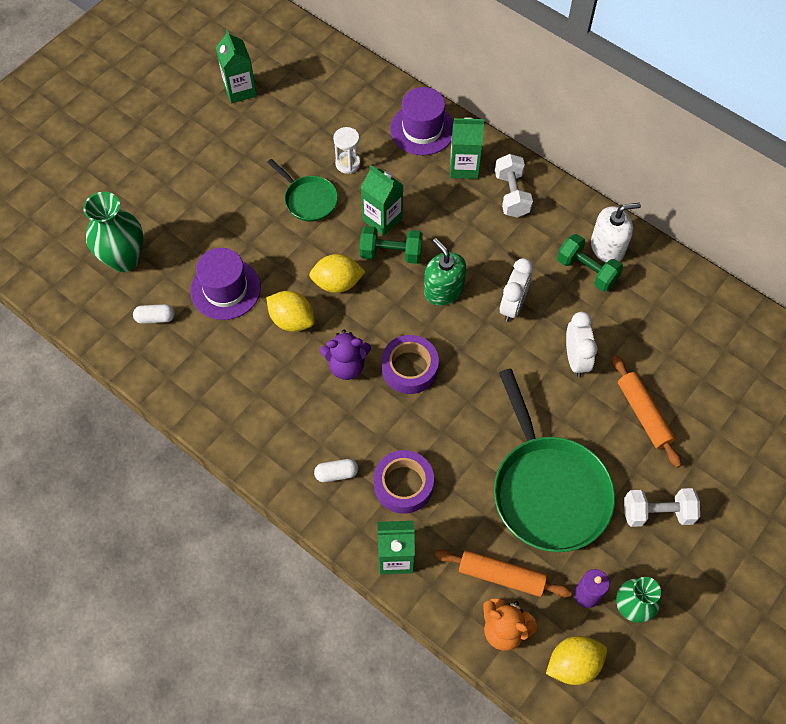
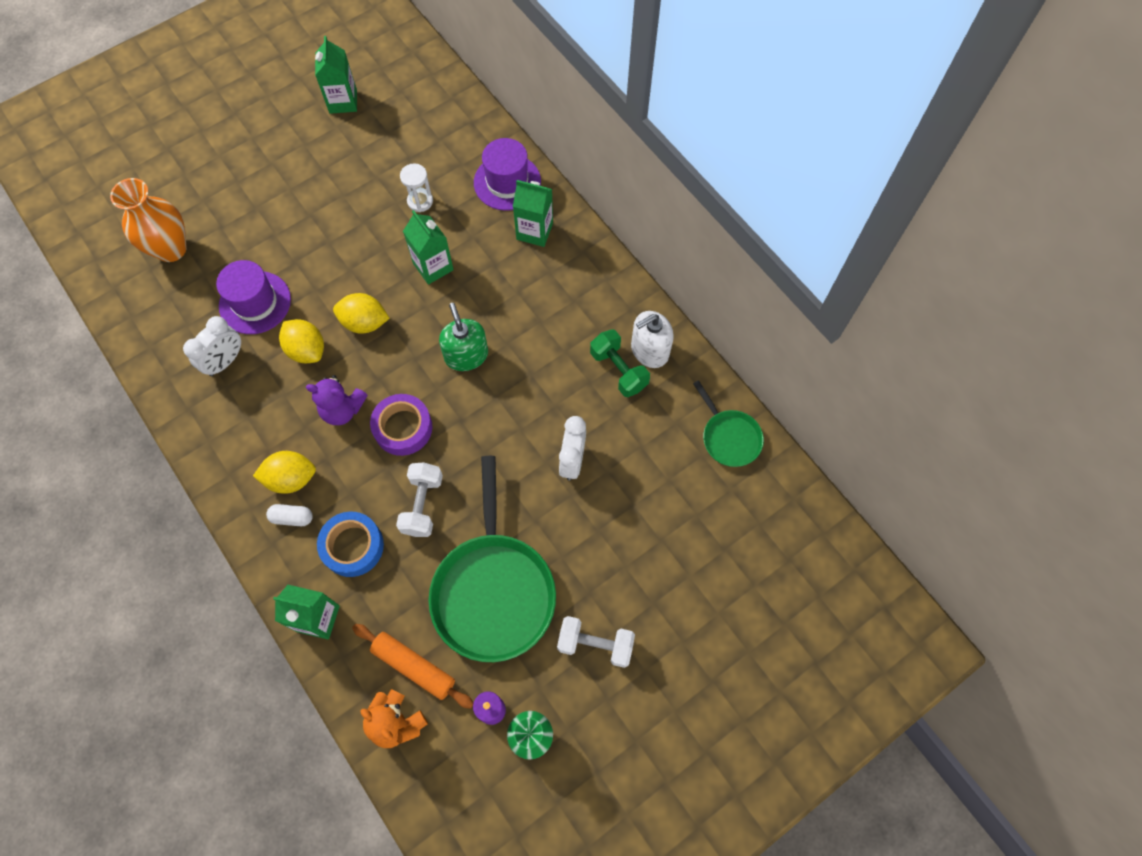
camera: 15 degrees right, 5 degrees up
green vase [83,192,144,272] -> orange vase [110,178,187,262]
white capsule [133,304,175,324] -> none
green pan [267,159,338,222] -> green pan moved to [693,380,764,467]
green dumbbell [360,226,423,264] -> none
purple tape [374,450,434,514] -> blue tape [317,512,384,577]
white dumbbell [495,154,533,218] -> white dumbbell moved to [396,463,443,537]
white clock [500,258,533,321] -> white clock moved to [183,316,241,376]
yellow lemon [546,636,607,685] -> yellow lemon moved to [253,451,316,494]
white soap dispenser [591,203,641,262] -> white soap dispenser turned 150 degrees clockwise [631,311,674,368]
orange rolling pin [612,355,681,468] -> none

